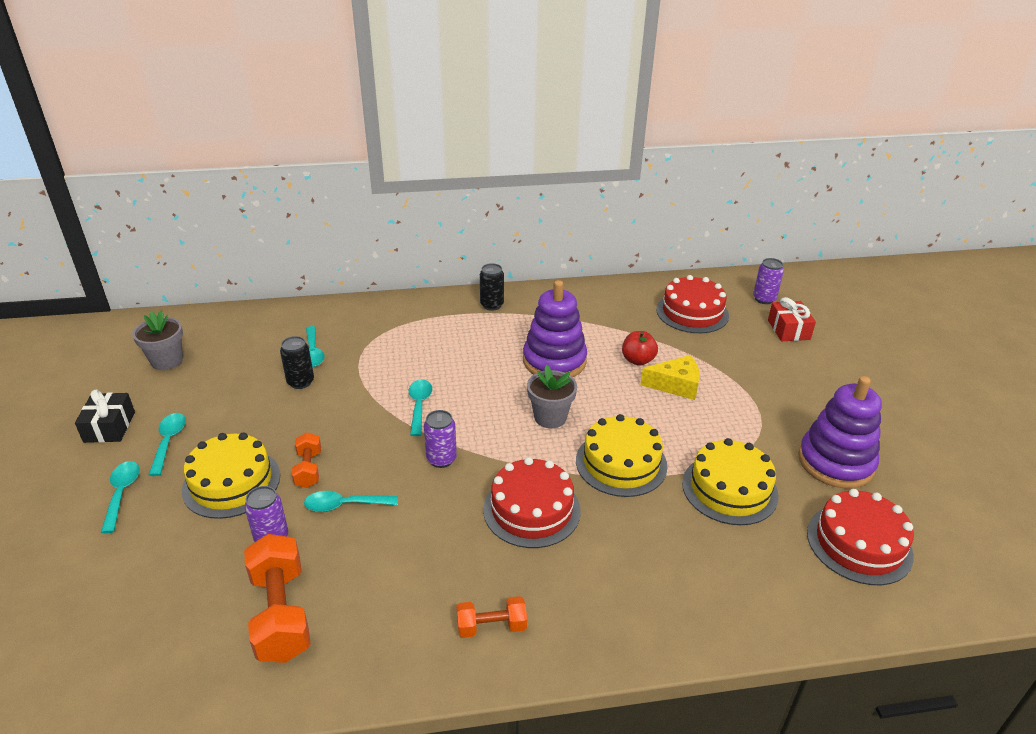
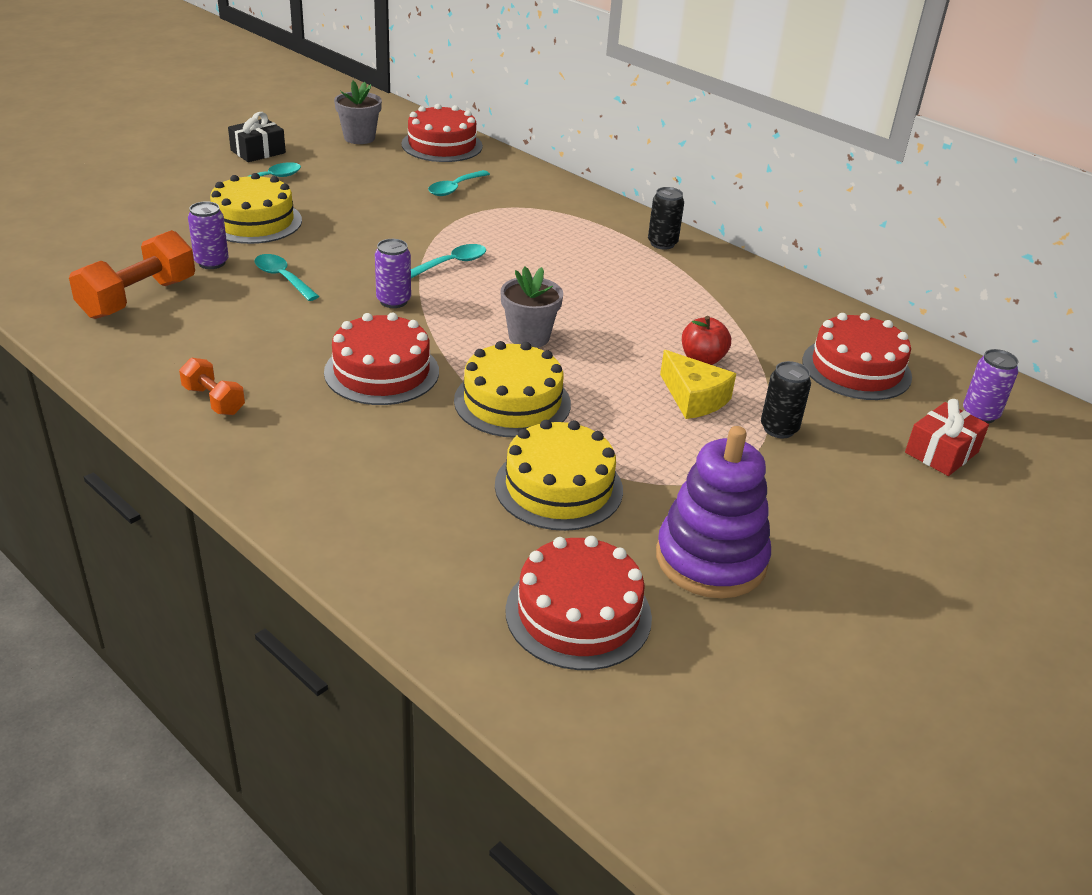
camera: 50 degrees right, 0 degrees up
turquoise spoon [101,461,140,533] -> none
black can [280,336,314,389] -> black can moved to [761,361,811,438]
orange dumbbell [291,432,321,488] -> none
purple stacking toy [523,280,587,377] -> none
none -> red cake [401,104,483,162]

